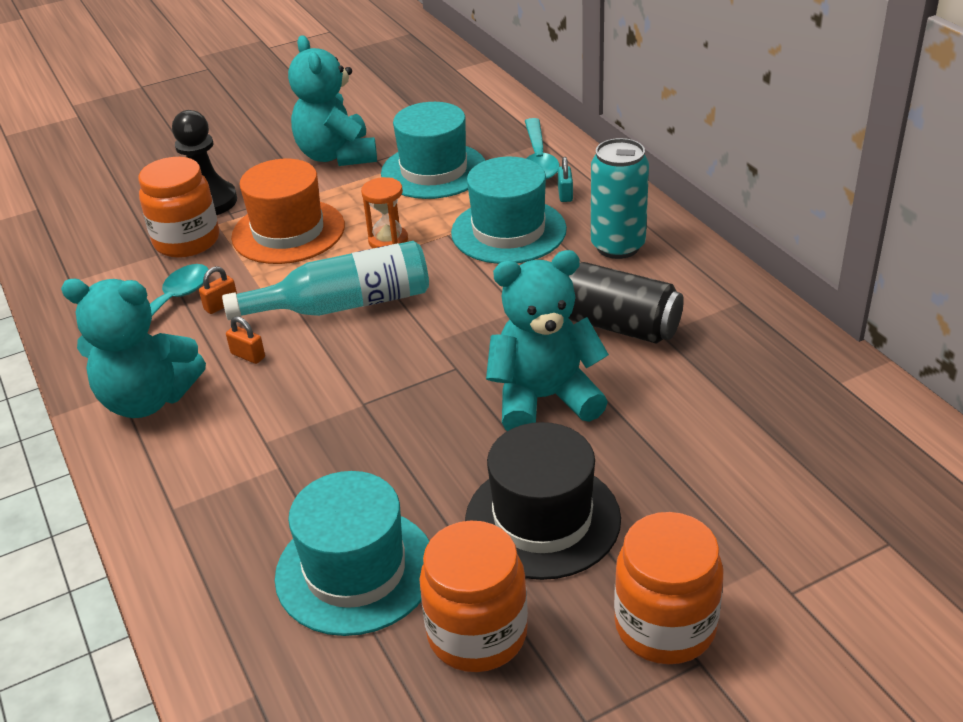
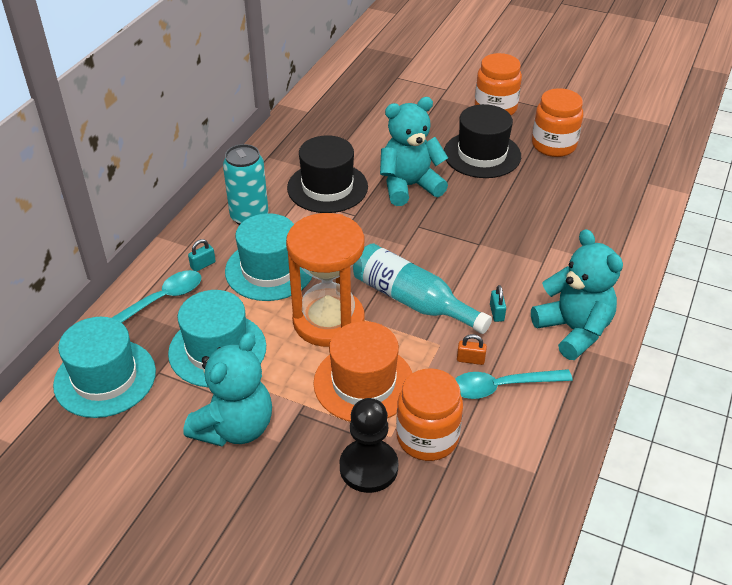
camera: 130 degrees left, 5 degrees up
orange padlock [226,316,265,364] -> turquoise padlock [490,285,506,322]
turquoise hat [275,471,429,636] -> turquoise hat moved to [53,317,156,418]
orange hourglass [361,177,408,248] -> orange hourglass [286,213,365,347], size x2.20
turquoise teddy bear [486,250,609,431] -> turquoise teddy bear turned 120 degrees clockwise [380,97,448,206]
black can [569,262,684,343] -> black hat [287,135,368,213]

